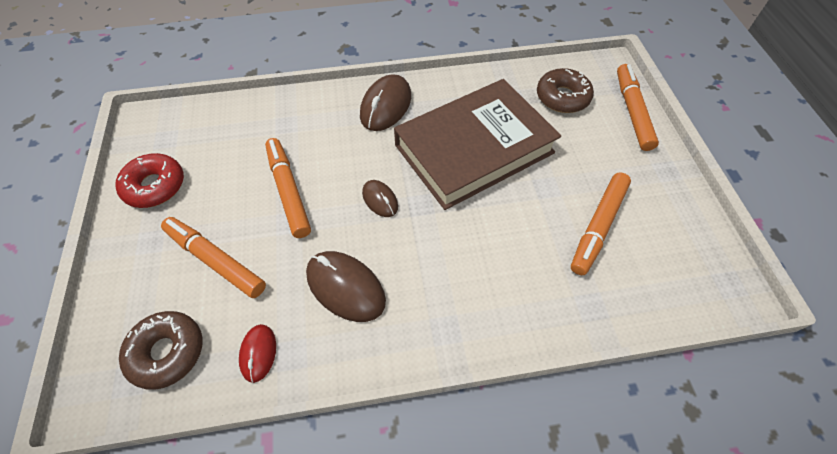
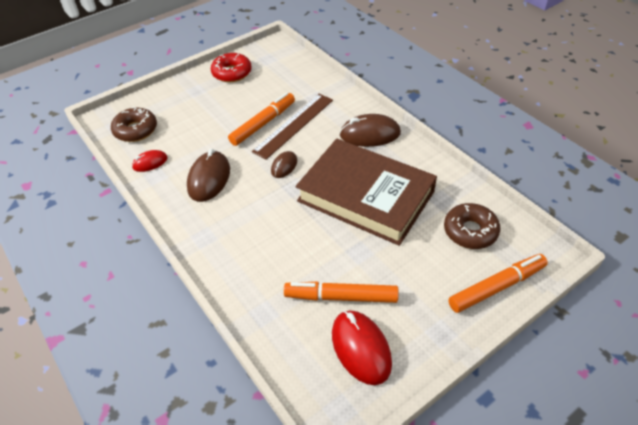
camera: 65 degrees right, 10 degrees down
orange marker [161,217,266,298] -> none
none -> brown ruler [252,94,333,160]
none -> red mouse [332,311,392,385]

